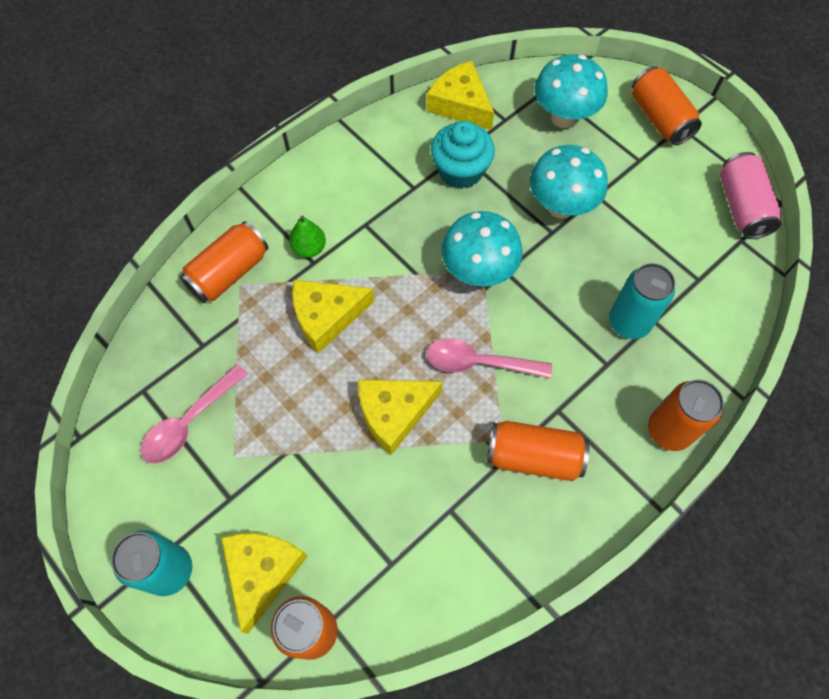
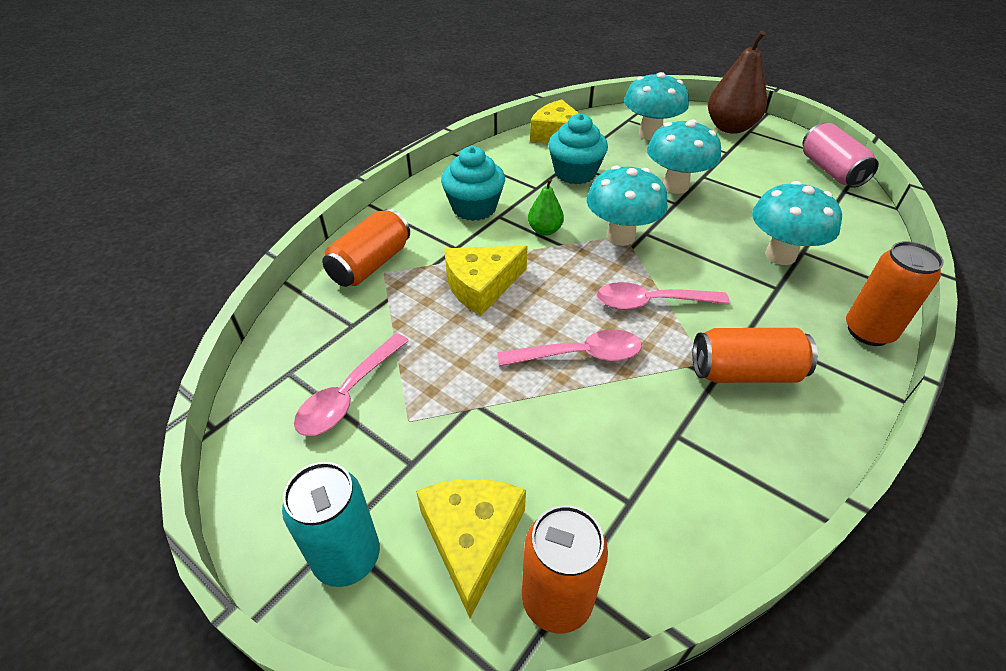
camera: 10 degrees left, 20 degrees down
green pear [289,215,326,258] -> green pear moved to [528,178,564,236]
yellow cheese [358,379,443,455] -> pink spoon [497,329,642,367]
turquoise can [609,263,675,339] -> turquoise mushroom [752,181,842,265]
orange can [632,66,702,145] -> brown pear [708,30,767,134]
none -> turquoise cupcake [441,146,505,221]

